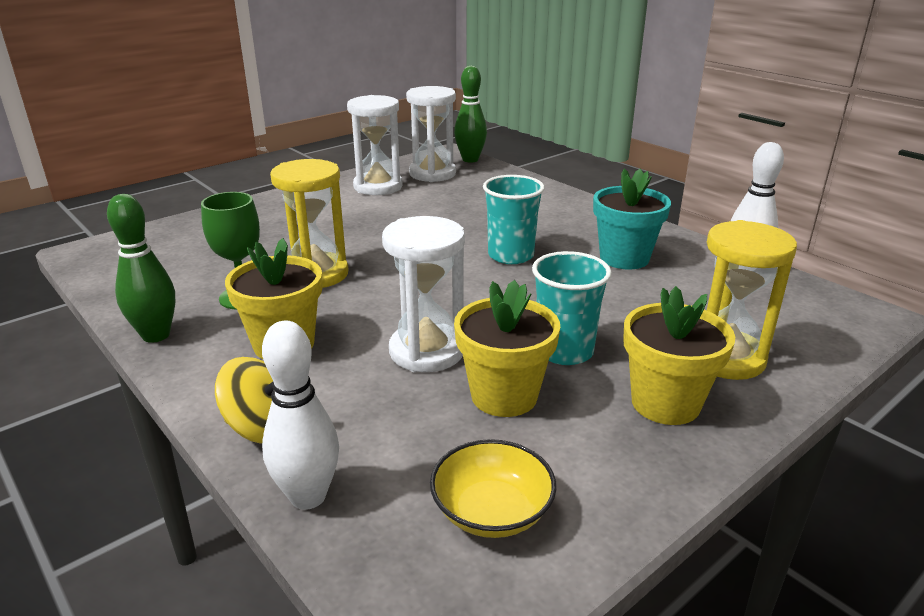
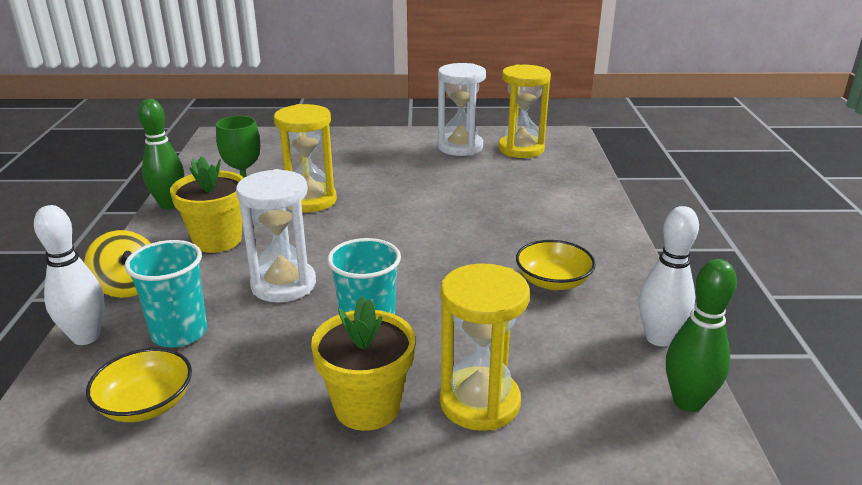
camera: 40 degrees right, 0 degrees up
white hourglass [406,86,456,182] -> yellow hourglass [499,64,551,158]
green bowling pin [454,66,487,163] -> green bowling pin moved to [666,259,737,412]
yellow flower pot [454,280,560,417] -> none
turquoise cup [483,175,545,264] -> turquoise cup moved to [124,240,207,347]
turquoise flower pot [593,169,671,269] -> yellow bowl [516,240,596,290]

